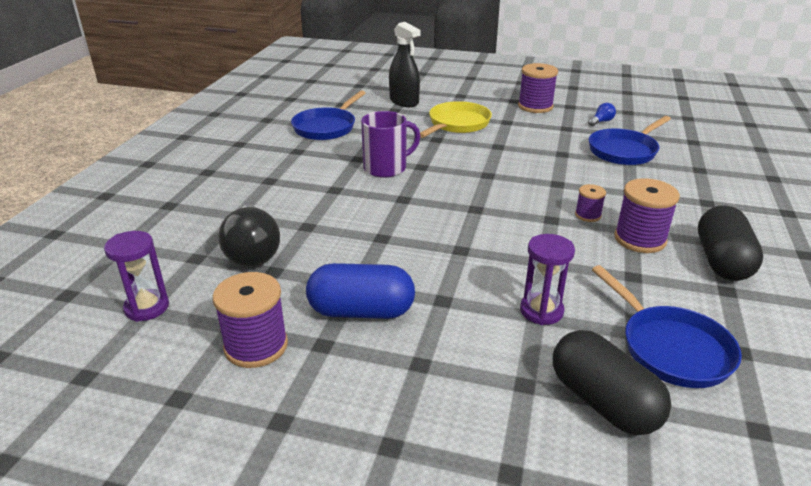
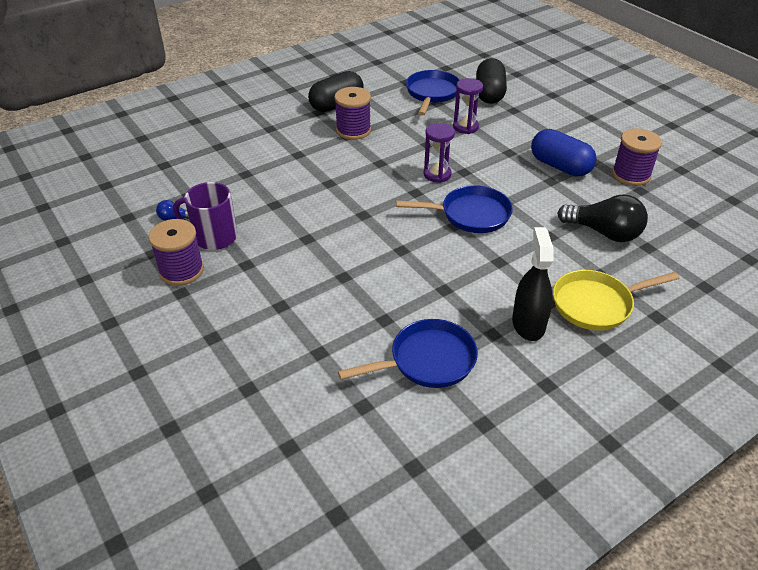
camera: 140 degrees left, 10 degrees up
purple hourglass [104,231,169,322] -> purple hourglass moved to [423,123,455,183]
black light bulb [219,205,280,267] -> black light bulb turned 90 degrees clockwise [557,194,648,242]
purple mug [361,111,420,178] -> purple mug moved to [173,182,237,250]
black spray bottle [389,22,421,107] -> black spray bottle moved to [512,227,553,341]
yellow pan [420,101,492,138] -> yellow pan moved to [553,270,679,330]
purple spool [575,184,606,222] -> none
blue pan [589,116,671,165] -> blue pan moved to [396,185,513,233]

